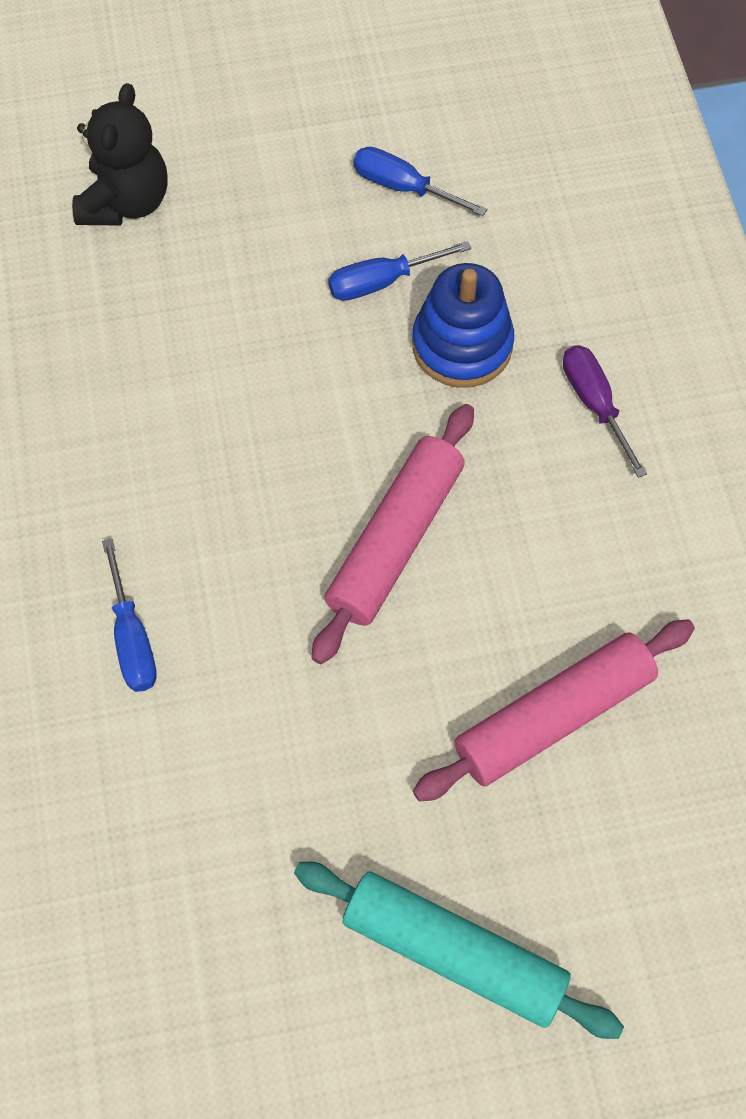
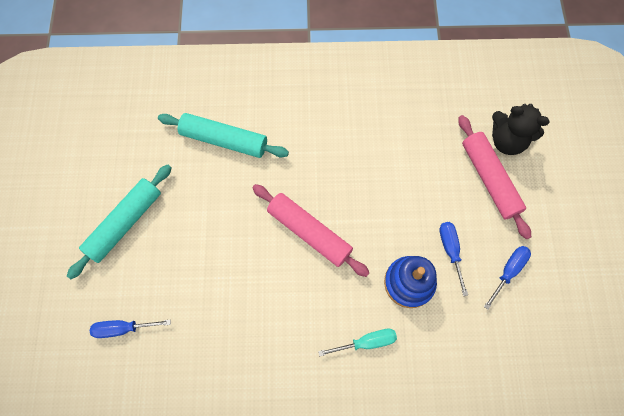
camera: 100 degrees right, 5 degrees up
blue screwdriver [102,539,157,692] -> blue screwdriver moved to [90,320,171,338]
pink rolling pin [413,619,695,802] -> pink rolling pin moved to [458,115,531,239]
purple screwdriver [563,345,647,478] -> turquoise screwdriver [318,329,397,357]
none -> turquoise rolling pin [158,113,289,158]

